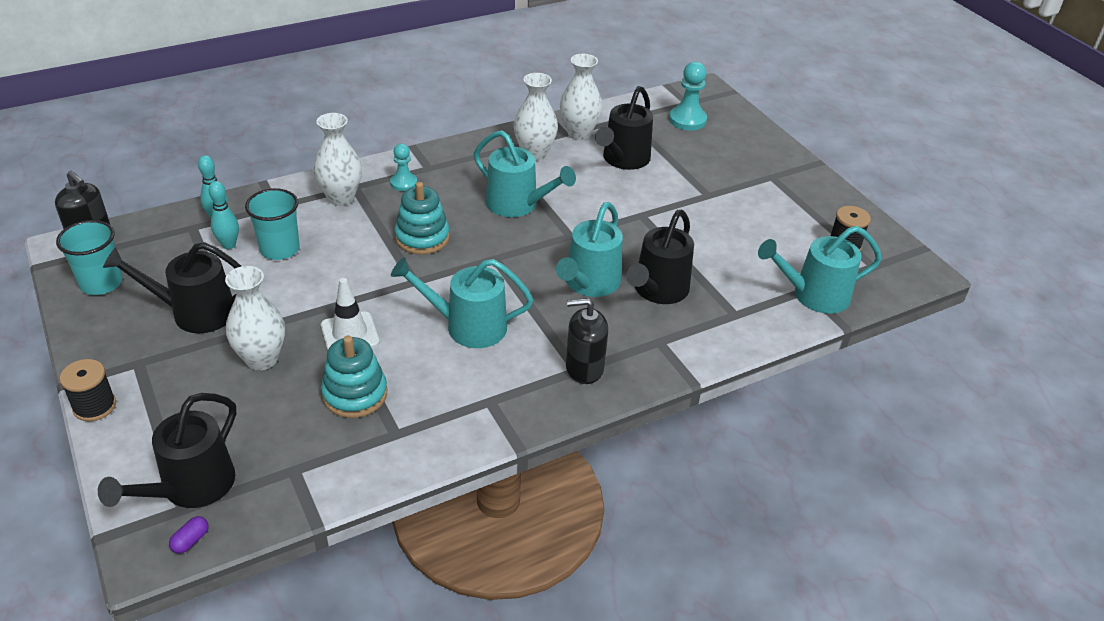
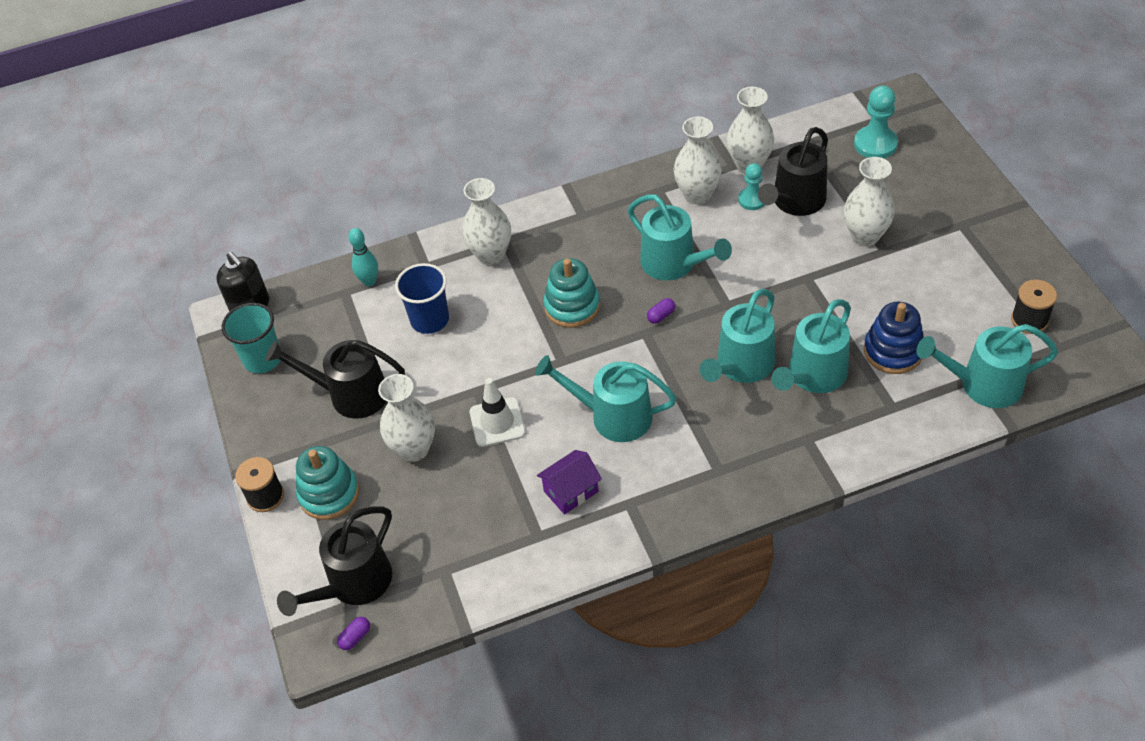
camera: 15 degrees right, 10 degrees up
turquoise bowling pin [209,181,239,249] -> none
turquoise cup [245,188,300,260] -> blue cup [395,263,449,334]
turquoise stacking toy [321,335,387,418] -> turquoise stacking toy moved to [296,446,359,520]
turquoise pawn [390,144,417,191] -> turquoise pawn moved to [738,163,765,210]
black soap dispenser [566,298,608,384] -> none
black watering can [626,210,694,304] -> turquoise watering can [772,299,851,393]
none -> purple house [537,450,602,515]
none -> purple capsule [647,298,675,324]
none -> white vase [844,157,895,246]
none -> blue stacking toy [864,302,924,374]

